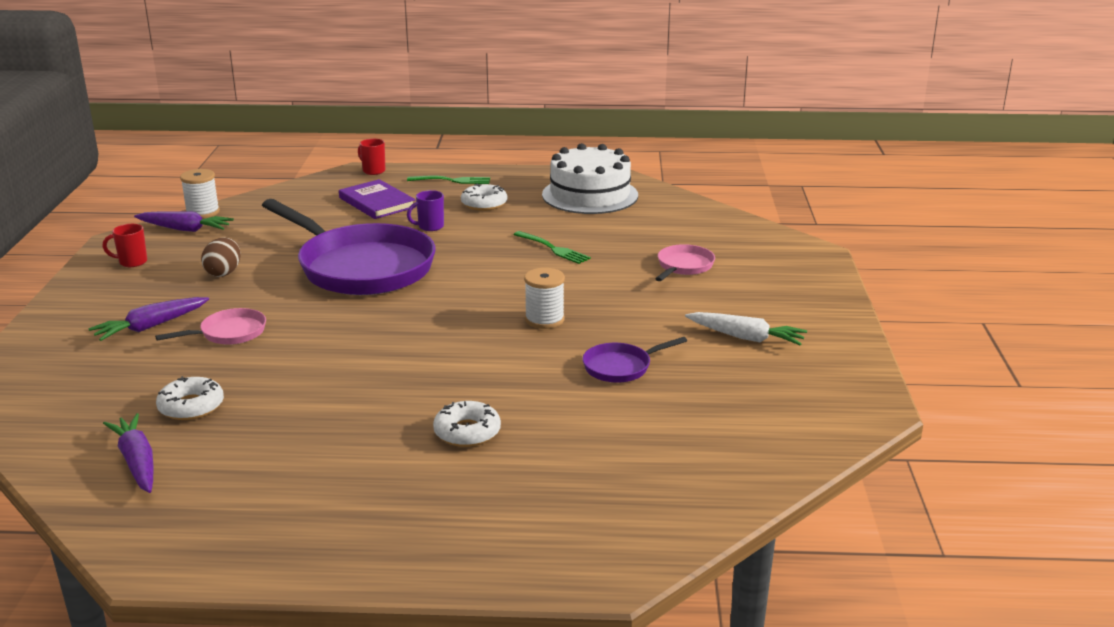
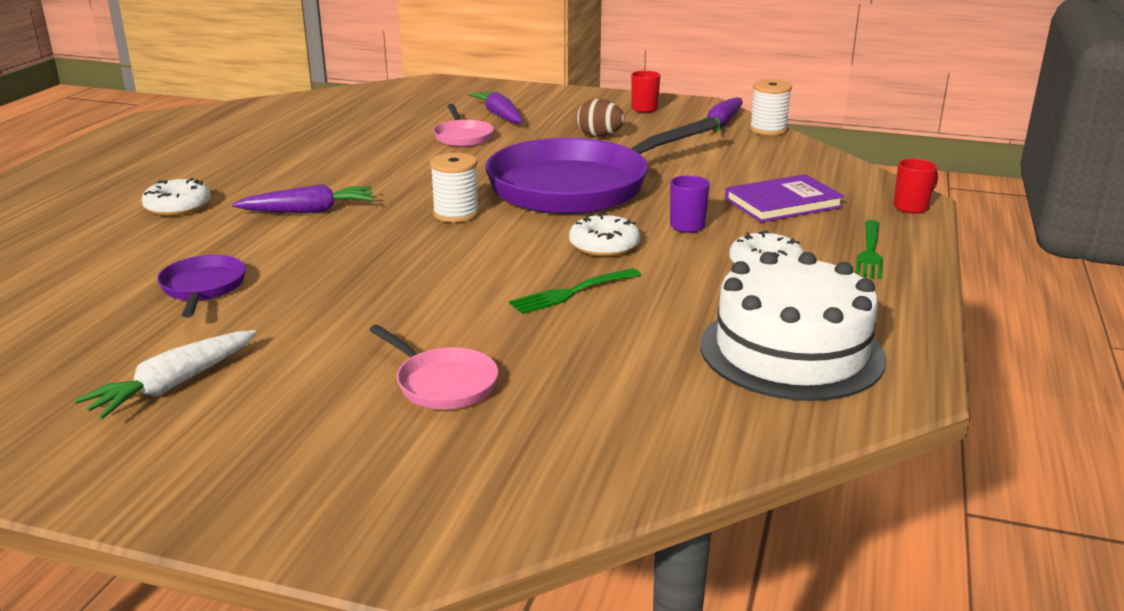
camera: 105 degrees right, 0 degrees up
purple carrot [103,413,154,493] -> purple carrot moved to [232,184,374,213]
white donut [156,376,224,420] -> white donut moved to [569,213,640,257]
white spool [524,268,565,329] -> white spool moved to [430,153,479,223]

